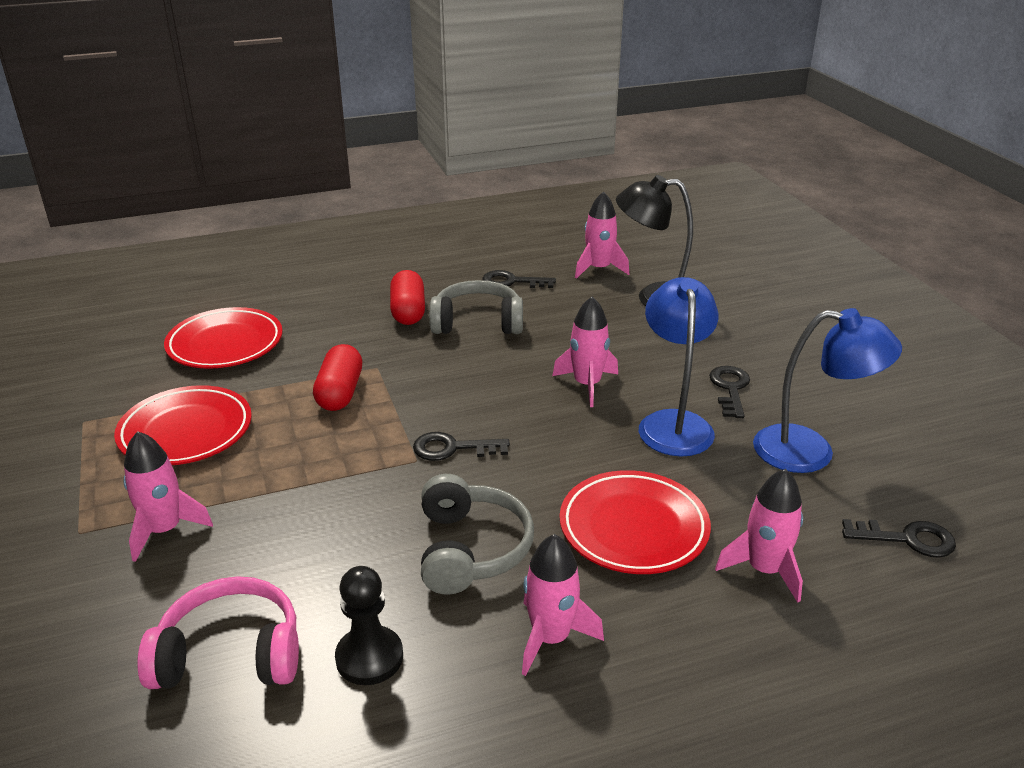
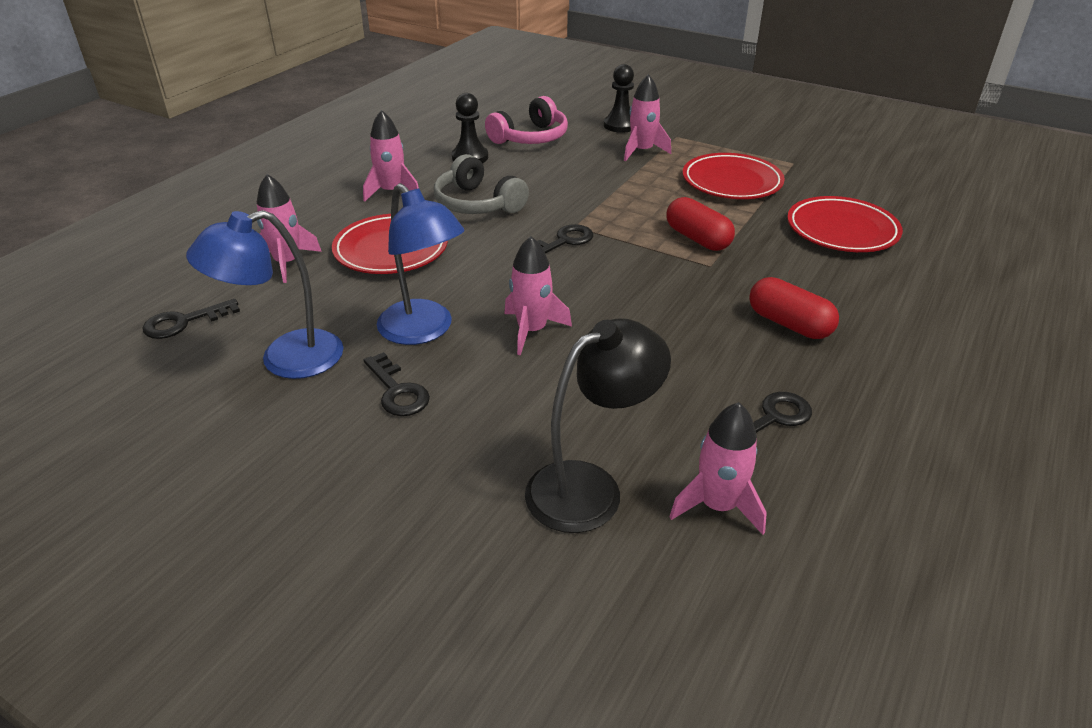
camera: 140 degrees right, 5 degrees up
grey headphones [429,280,523,334] -> none
none -> black pawn [604,64,634,133]

